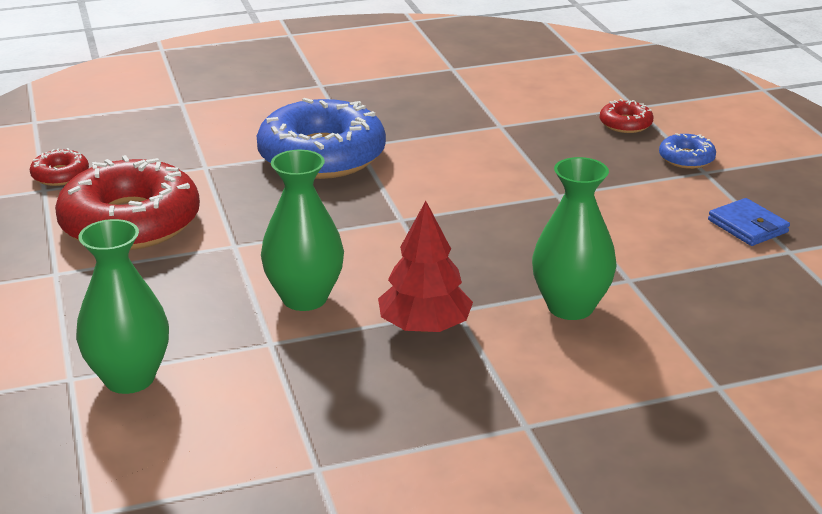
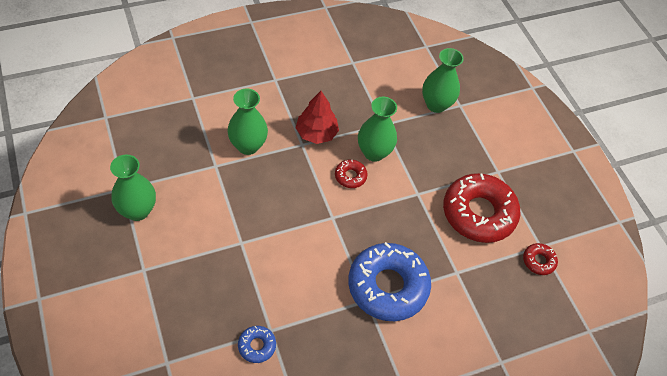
camera: 170 degrees right, 25 degrees up
red donut [600,99,654,133] -> red donut moved to [335,159,368,188]
blue donut [659,133,716,169] -> blue donut moved to [238,326,276,363]
blue wallet [708,198,790,246] -> green vase [110,155,156,221]

